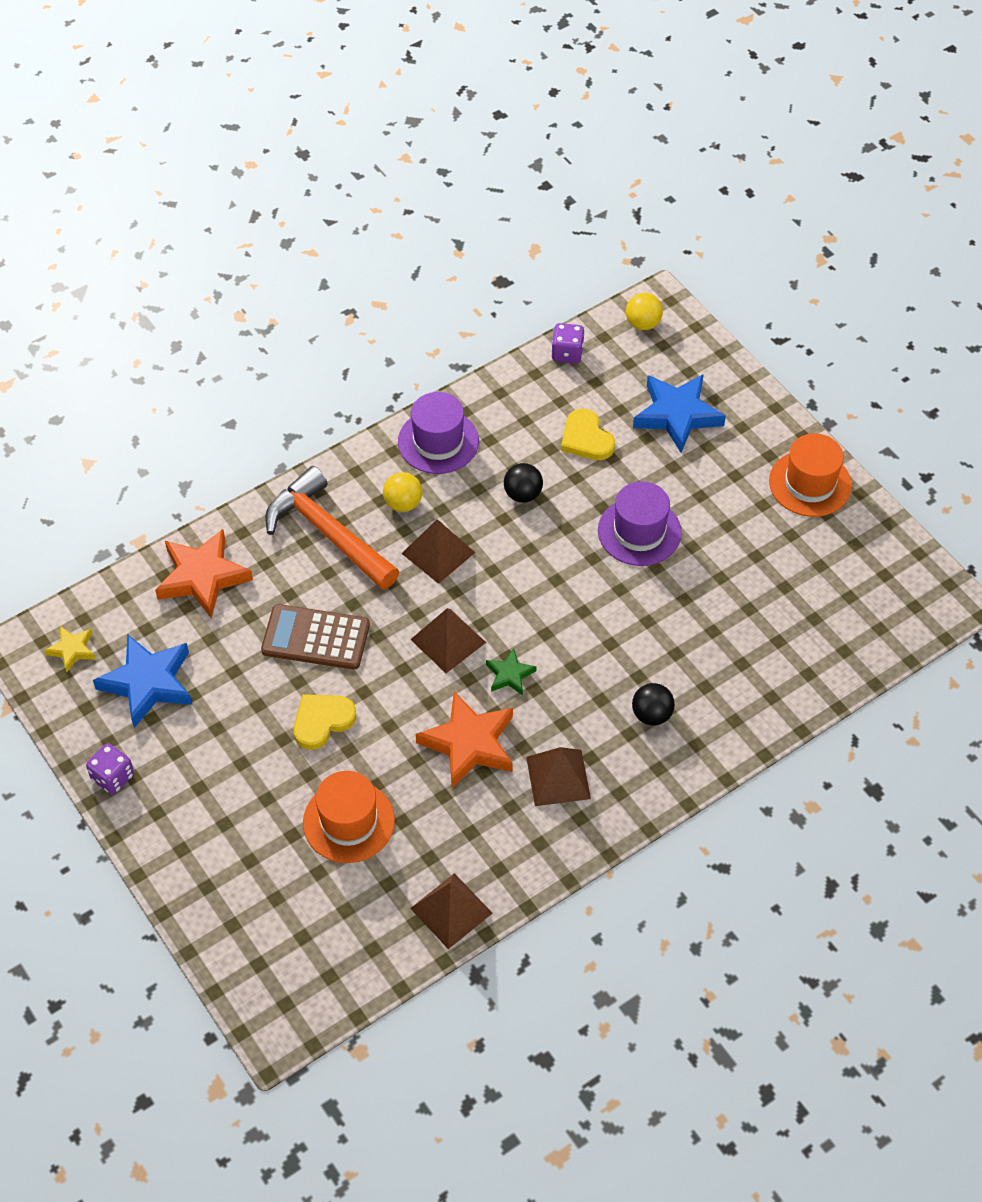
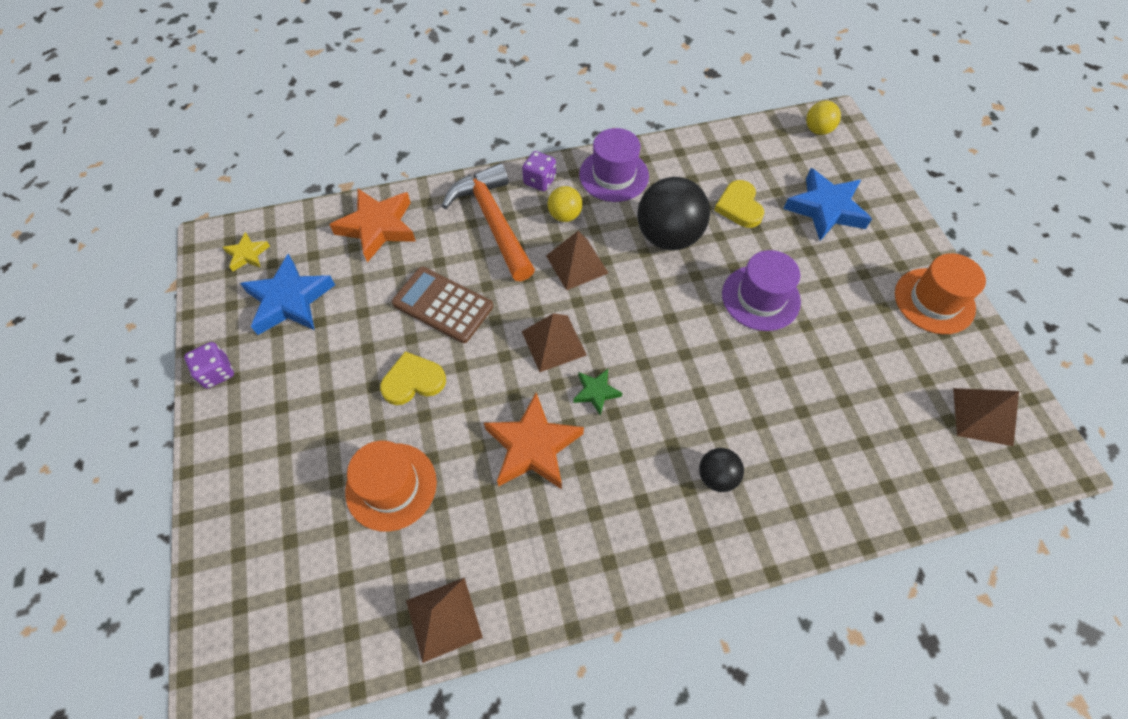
camera: 20 degrees right, 5 degrees up
black ball [504,463,543,503] -> black ball [637,177,710,250], size x1.96
brown pyramid [526,747,591,806] -> brown pyramid moved to [953,388,1019,446]
purple dice [552,323,585,363] -> purple dice moved to [522,151,556,191]

